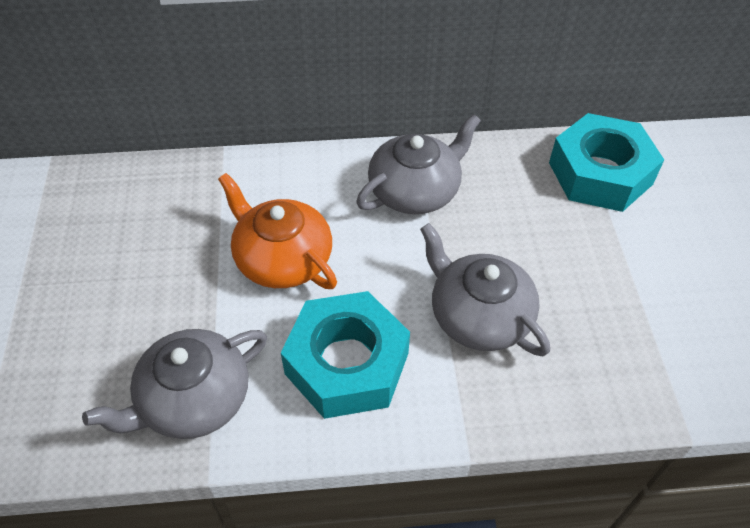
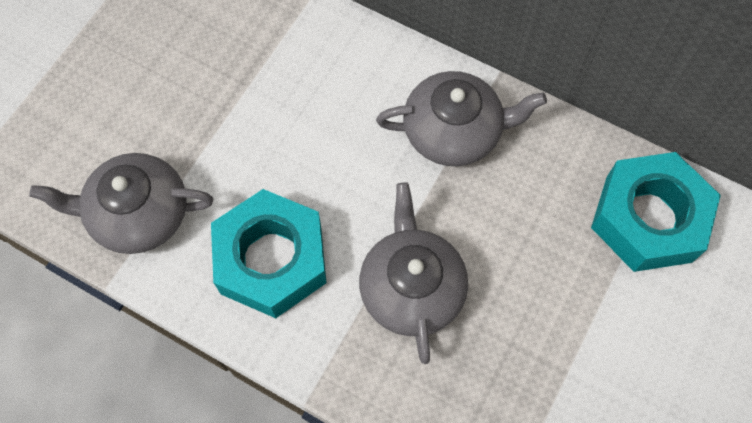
camera: 35 degrees right, 15 degrees up
orange teapot [218,173,337,289] -> none

